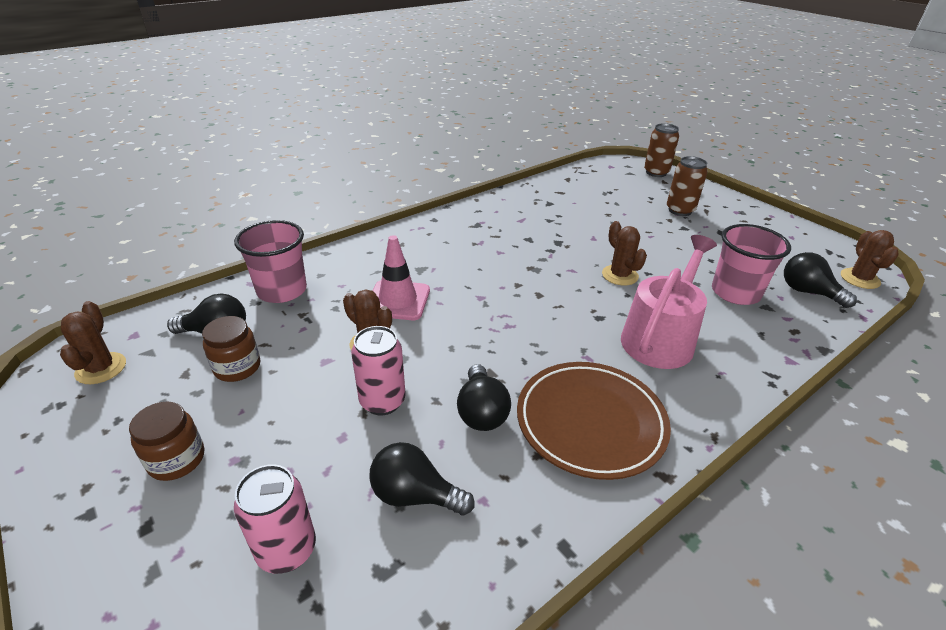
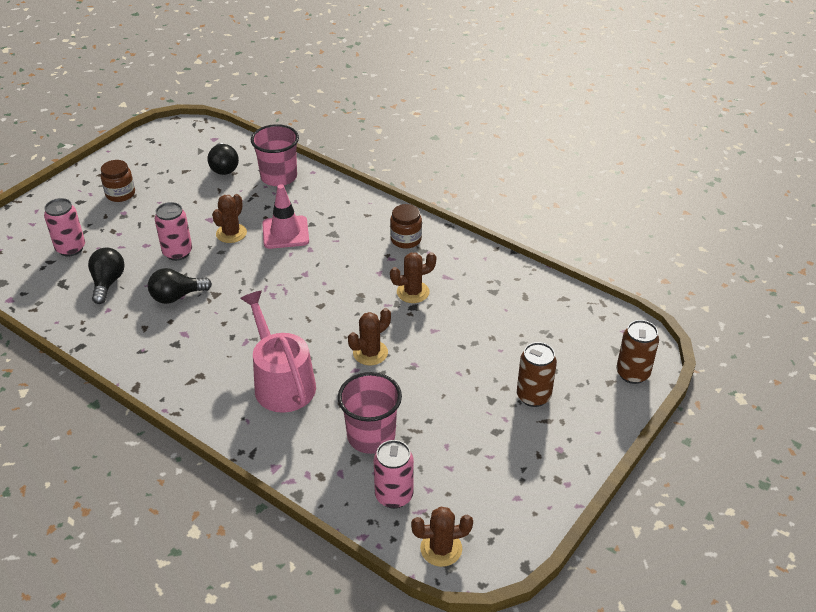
camera: 75 degrees right, 5 degrees up
brown cactus [60,301,126,384] -> brown cactus moved to [390,252,436,303]
brown jar [202,316,260,382] -> brown jar moved to [390,204,422,249]
brown plate [517,362,671,480] -> none
pink watering can [621,235,717,369] -> pink watering can turned 135 degrees counterclockwise [240,291,316,413]
black light bulb [784,252,857,308] -> pink can [374,440,414,509]

